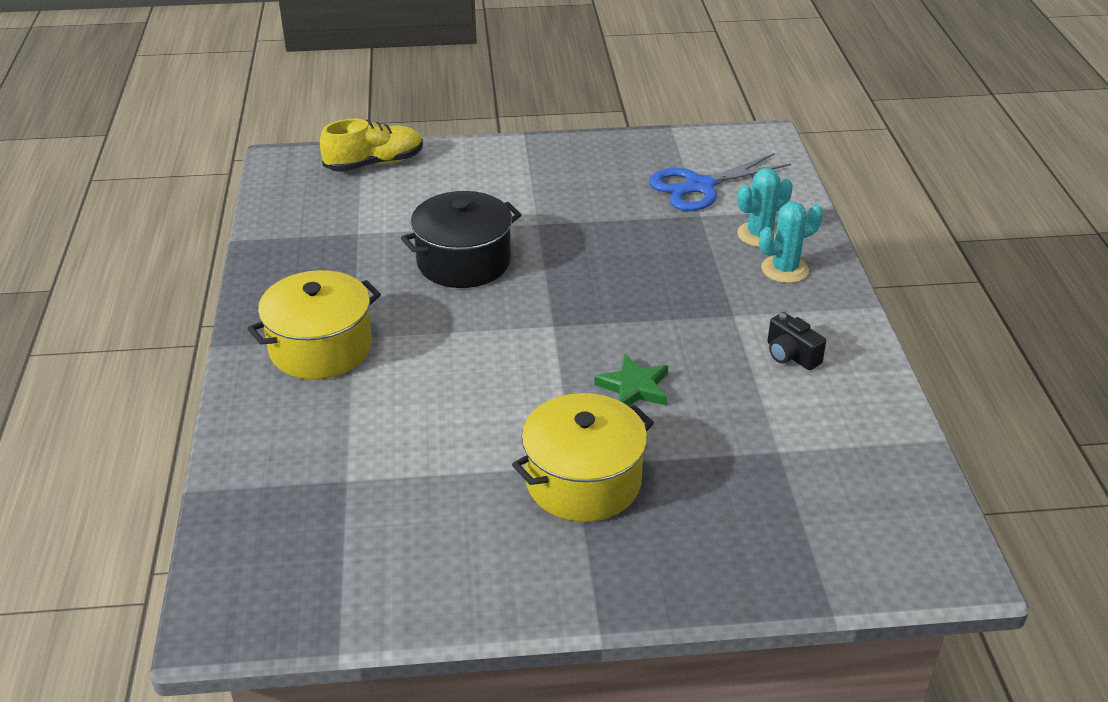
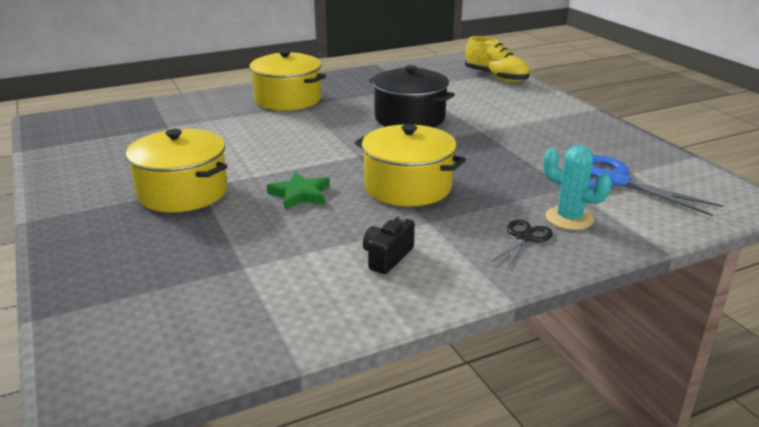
camera: 70 degrees right, 10 degrees down
turquoise cactus [759,201,823,283] -> black scissors [491,220,553,268]
none -> yellow pot [355,124,466,207]

